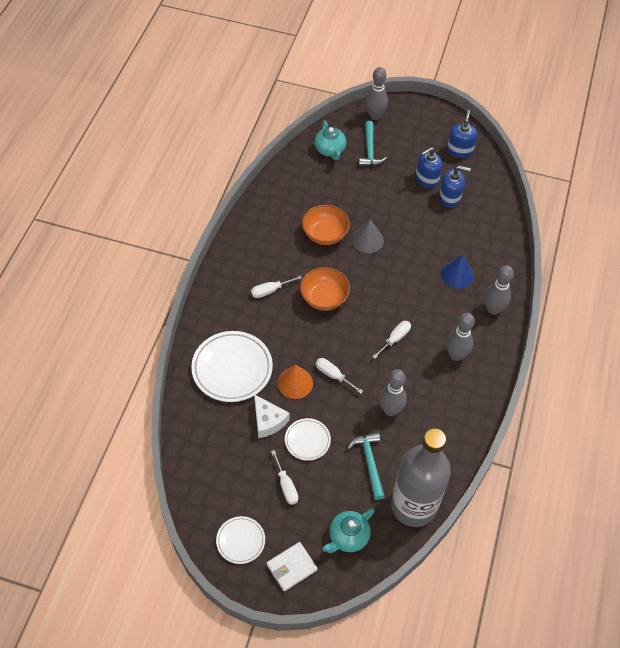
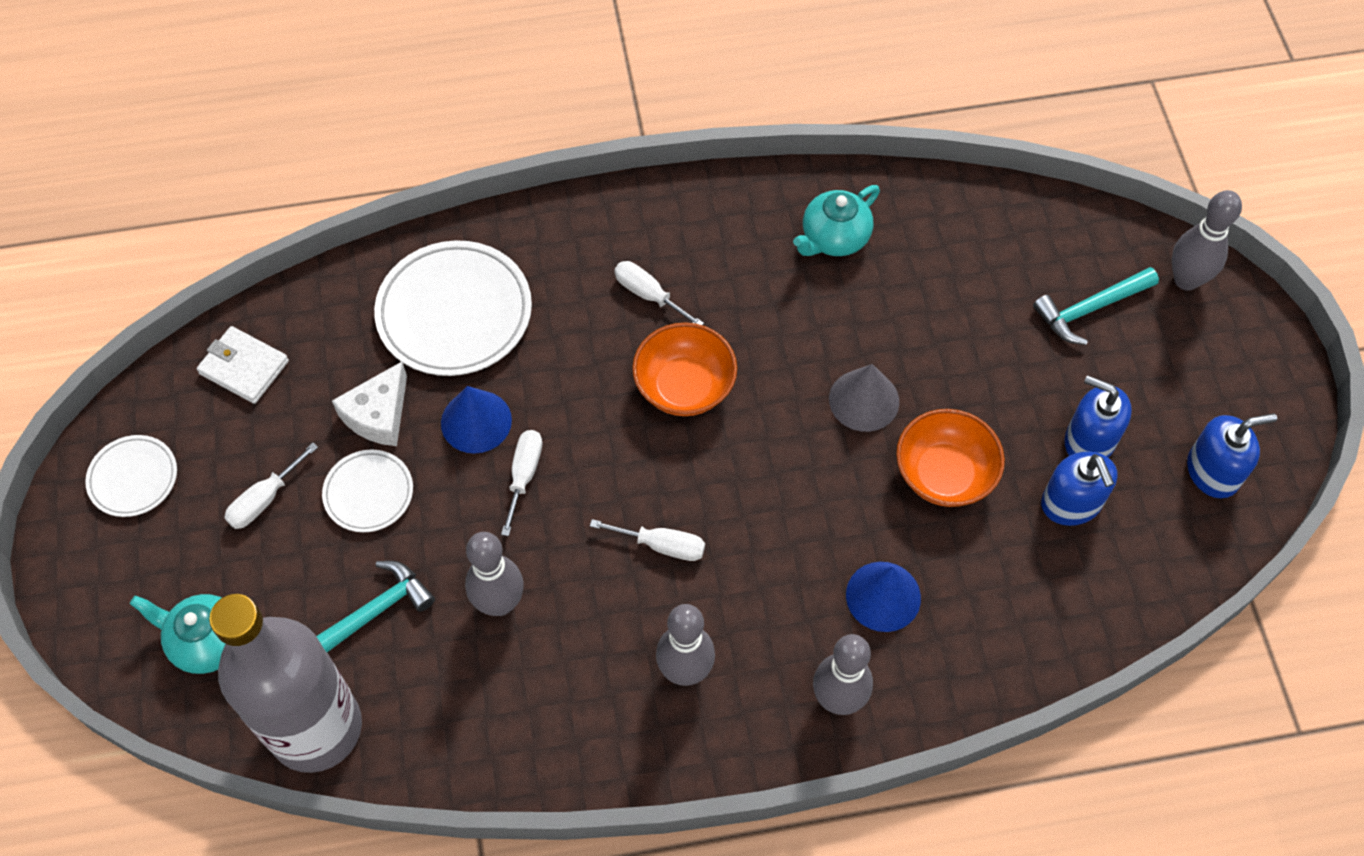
camera: 65 degrees right, 5 degrees up
white wallet [267,542,318,591] -> white wallet moved to [197,326,289,404]
orange cone [278,365,313,399] -> blue cone [441,386,512,454]
orange bowl [302,205,350,245] -> orange bowl moved to [896,409,1005,507]
turquoise teapot [314,120,346,160] -> turquoise teapot moved to [793,185,880,256]

